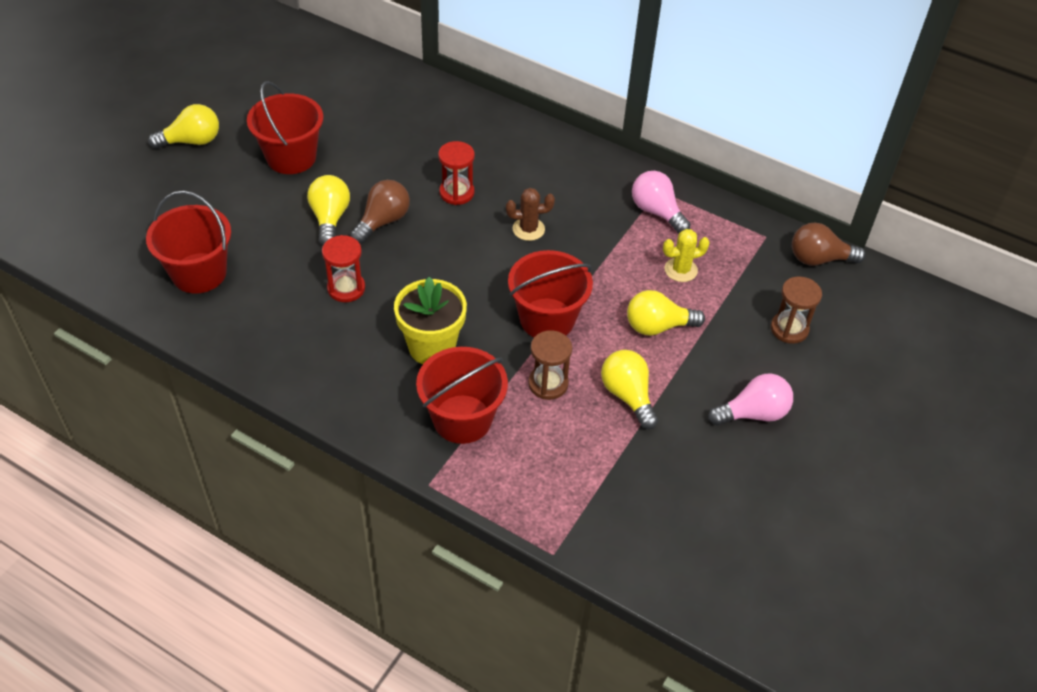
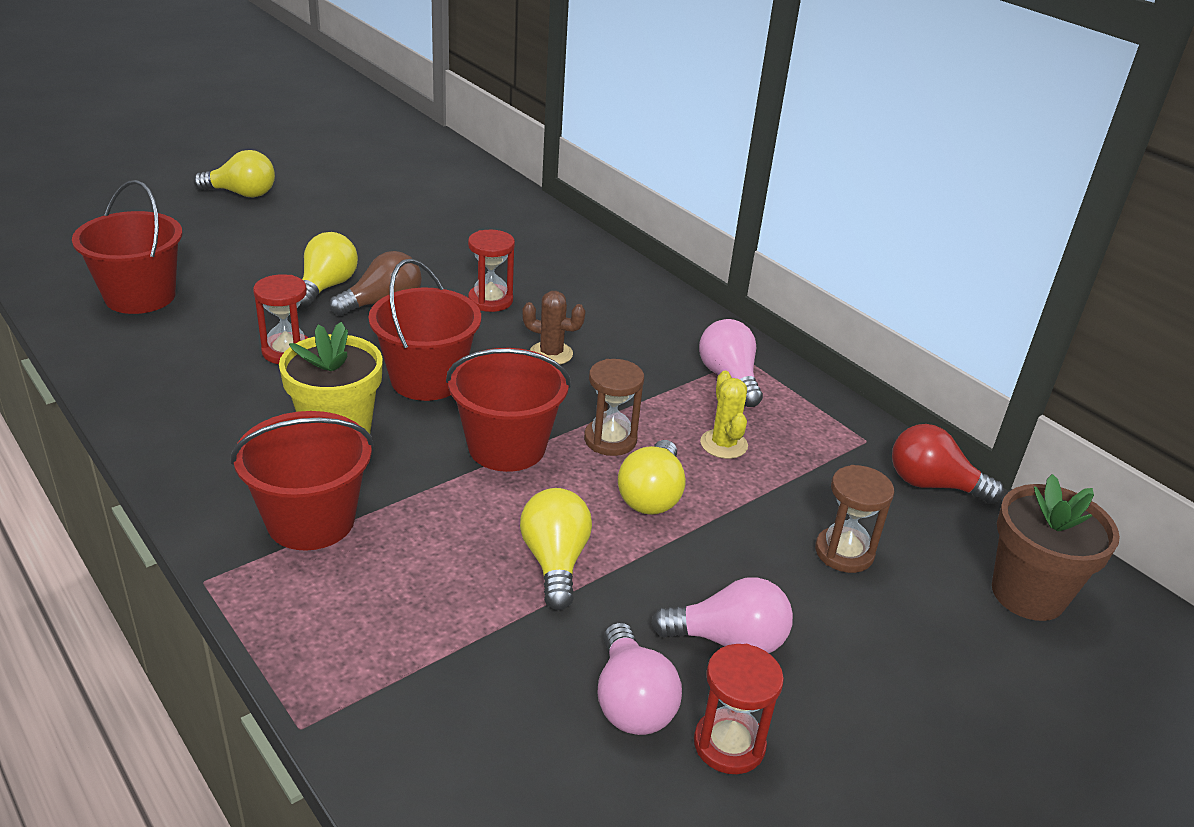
camera: 20 degrees right, 15 degrees down
red bucket [247,81,323,174] -> red bucket moved to [368,259,481,401]
brown hourglass [528,330,572,400] -> brown hourglass moved to [584,359,644,456]
yellow light bulb [627,290,705,336] -> yellow light bulb turned 90 degrees counterclockwise [618,440,686,515]
yellow cactus [663,229,710,282] -> yellow cactus turned 75 degrees clockwise [700,371,748,459]
brown light bulb [792,223,866,266] -> red light bulb [892,424,1004,504]
none -> pink light bulb [598,622,682,735]
none -> red hourglass [694,644,784,774]
none -> brown flower pot [992,474,1120,621]

